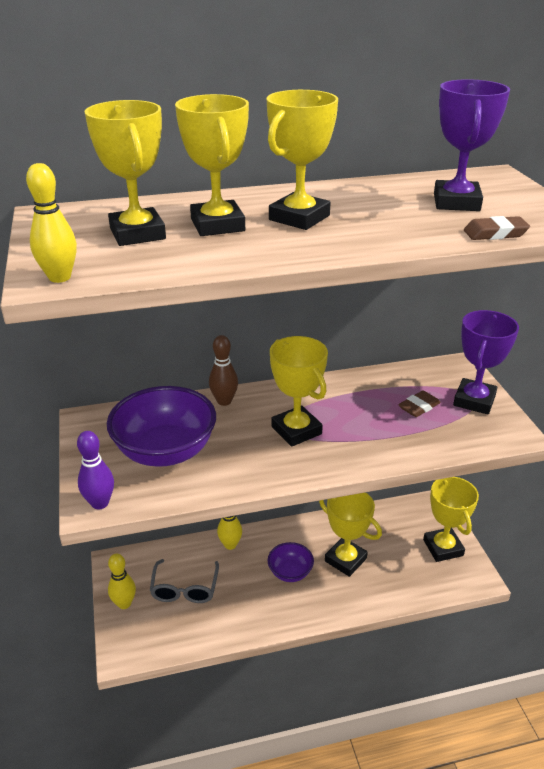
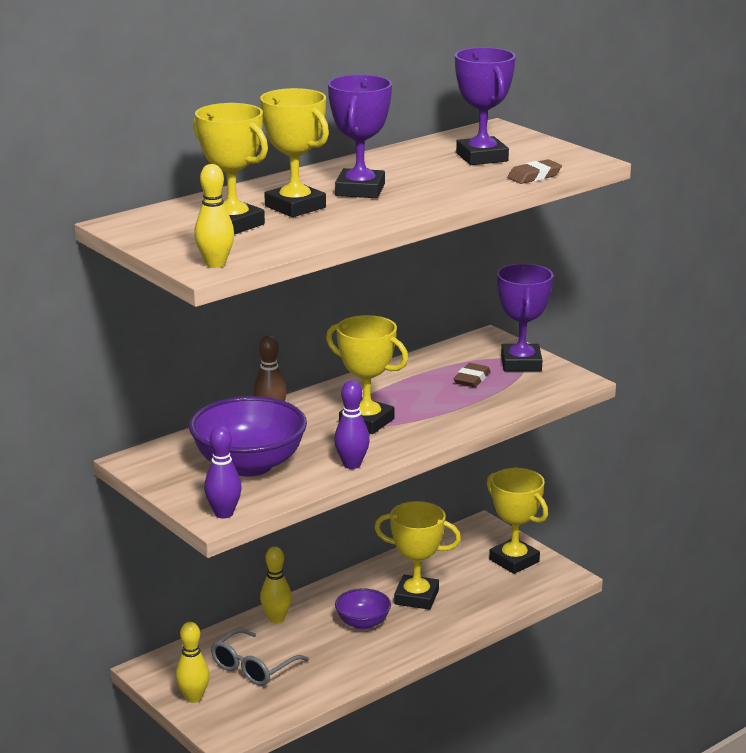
camera: 25 degrees left, 10 degrees down
grey glasses [150,559,219,603] -> grey glasses turned 60 degrees clockwise [211,628,309,686]
yellow trophy [267,90,338,230] -> purple trophy [328,75,392,198]
none -> purple bowling pin [334,380,370,469]

